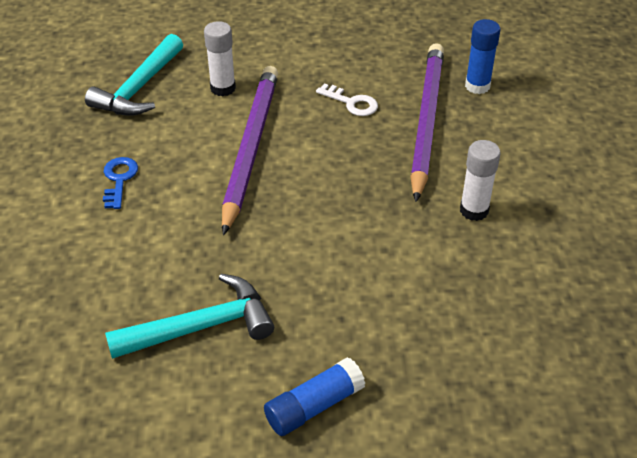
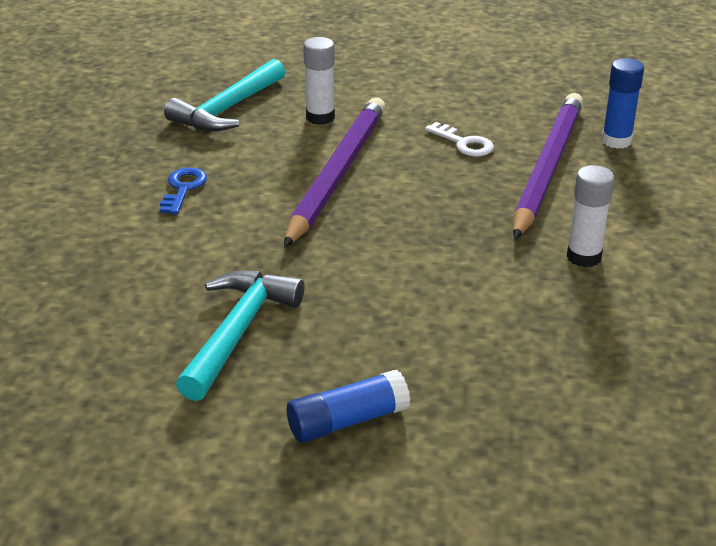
camera: 10 degrees right, 10 degrees down
turquoise hammer [105,274,274,359] -> turquoise hammer turned 60 degrees counterclockwise [176,271,305,401]

